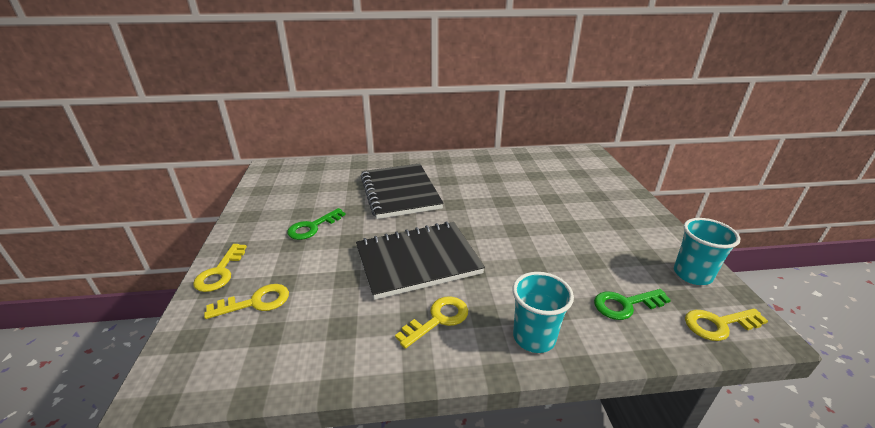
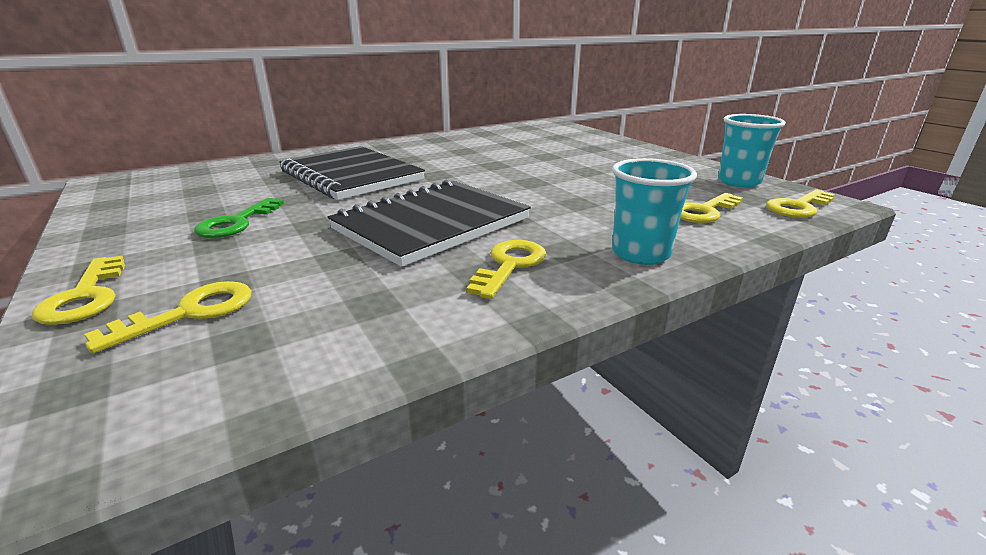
camera: 25 degrees left, 5 degrees down
green key [594,289,671,320] -> yellow key [680,193,743,223]

